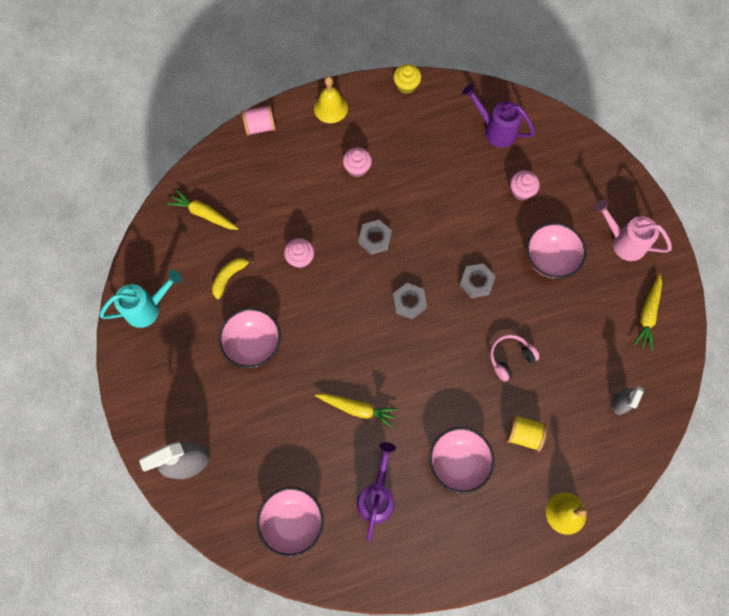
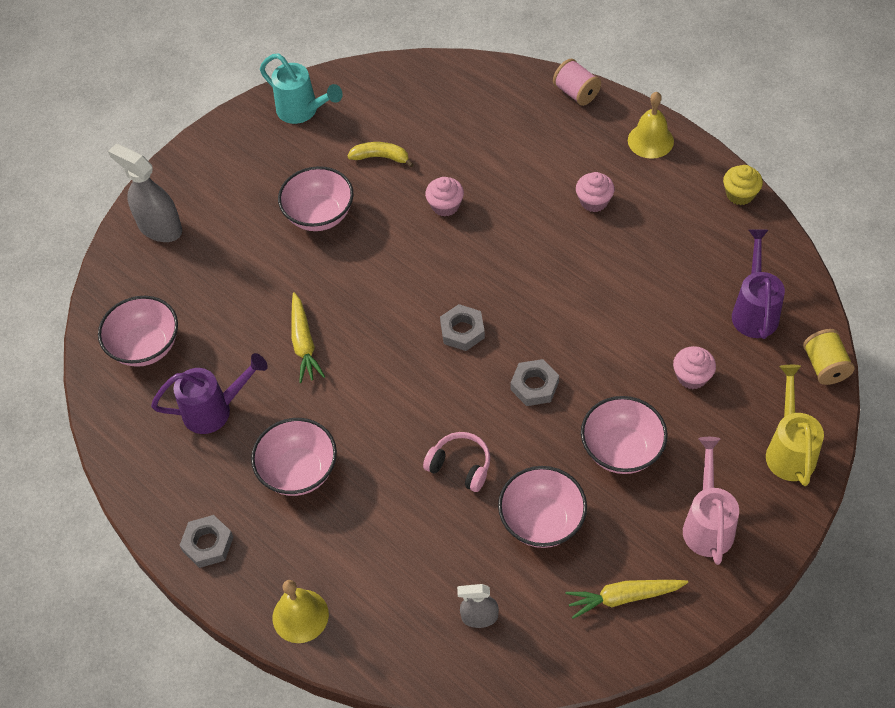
camera: 65 degrees right, 15 degrees down
yellow carrot [167,189,239,230] -> none
grey nut [359,220,392,255] -> grey nut moved to [179,515,233,568]
yellow spool [506,415,547,451] -> yellow spool moved to [803,329,855,385]
none -> pink bowl [498,466,587,548]
none -> yellow watering can [766,365,824,486]

